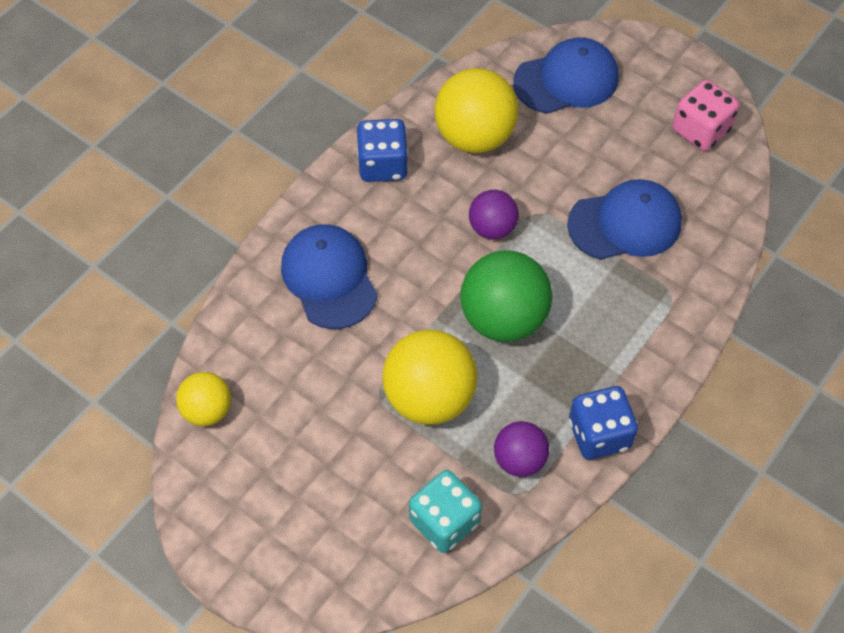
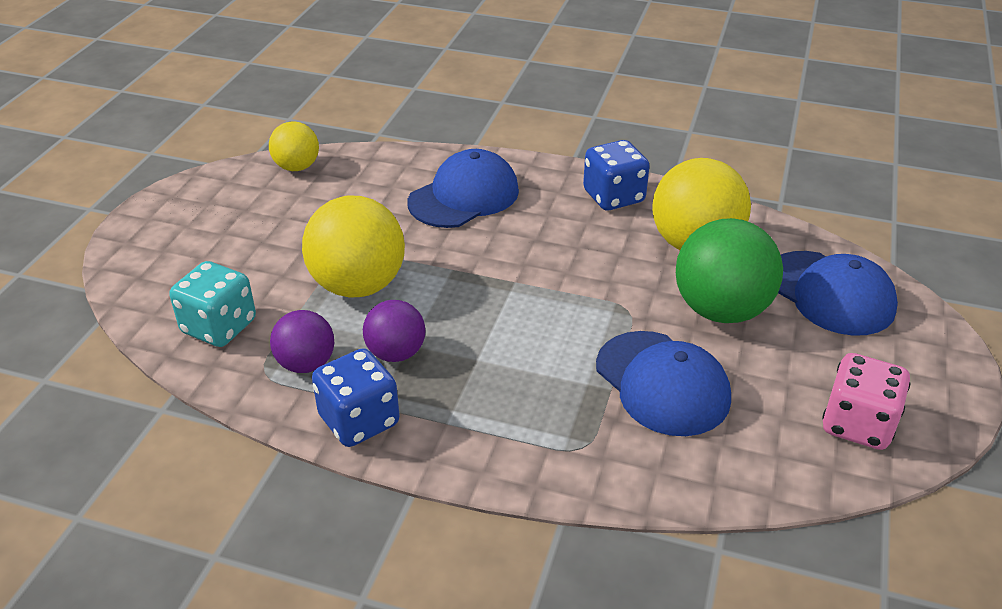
camera: 70 degrees right, 20 degrees down
green ball [460,251,552,342] -> green ball moved to [676,218,783,323]
purple ball [469,190,519,240] -> purple ball moved to [363,300,426,362]

